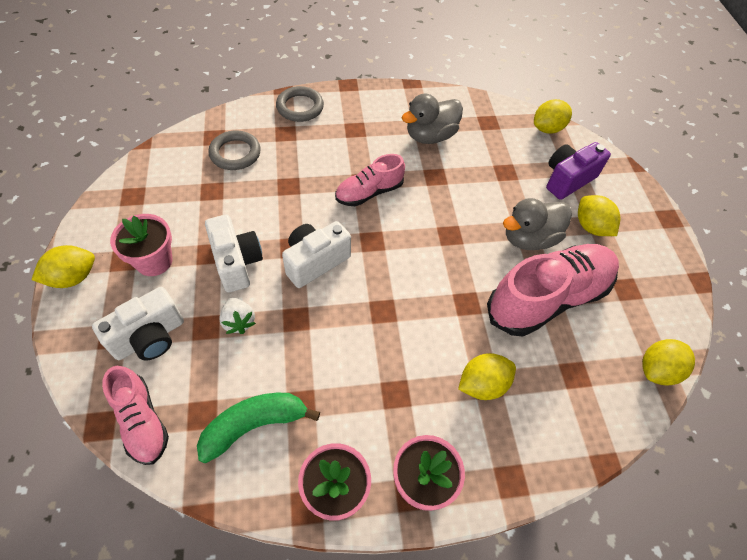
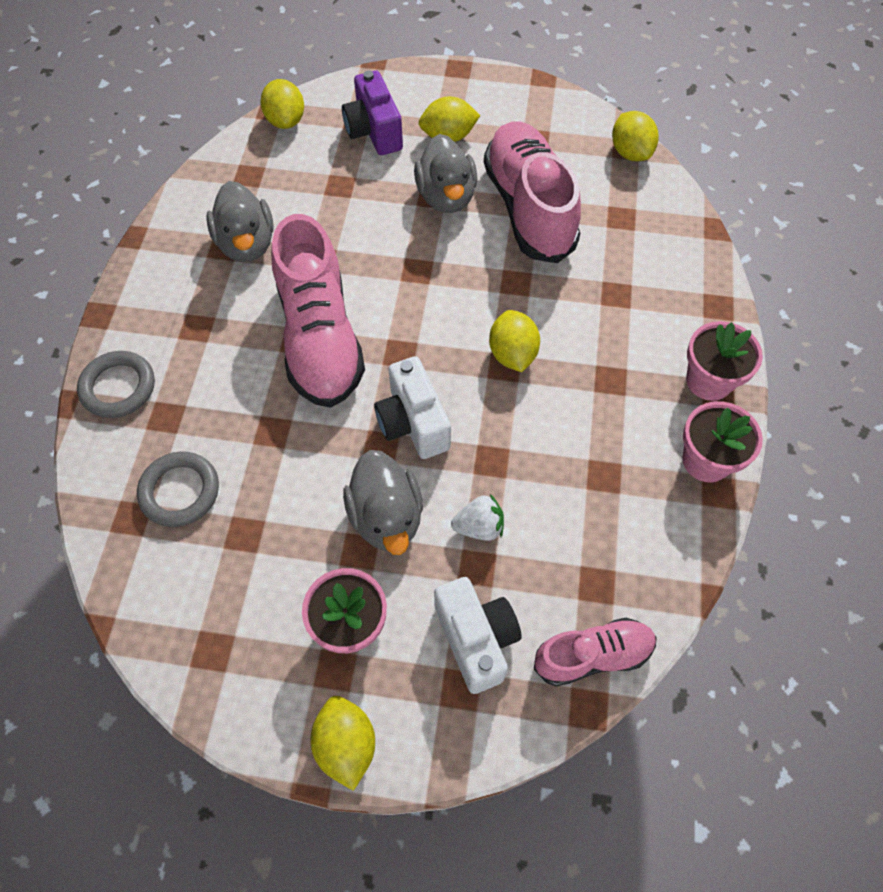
camera: 70 degrees left, 5 degrees up
green banana [197,393,320,463] -> none
white camera [205,215,263,293] -> grey duck [343,450,423,555]
pink shoe [335,154,405,206] -> pink shoe [271,214,365,408], size x1.79
yellow lemon [458,353,516,400] -> yellow lemon moved to [489,310,540,372]

